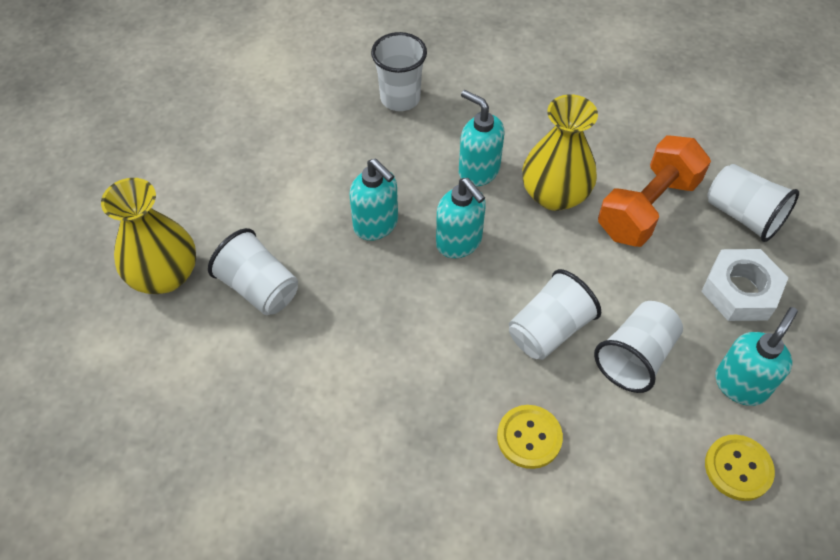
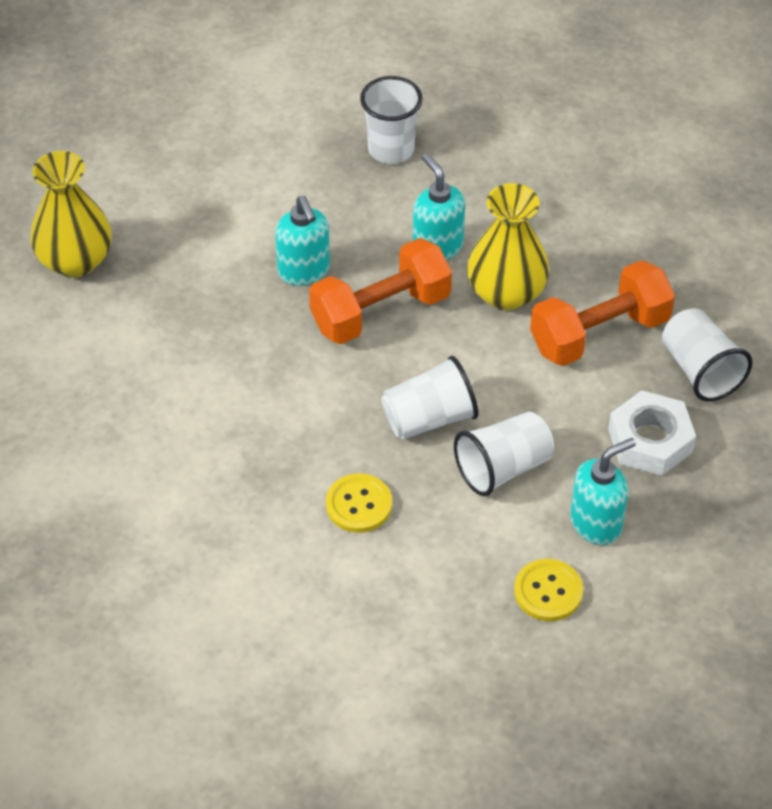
camera: 20 degrees right, 5 degrees down
white cup [208,228,298,315] -> none
turquoise soap dispenser [436,178,486,258] -> orange dumbbell [309,238,452,344]

